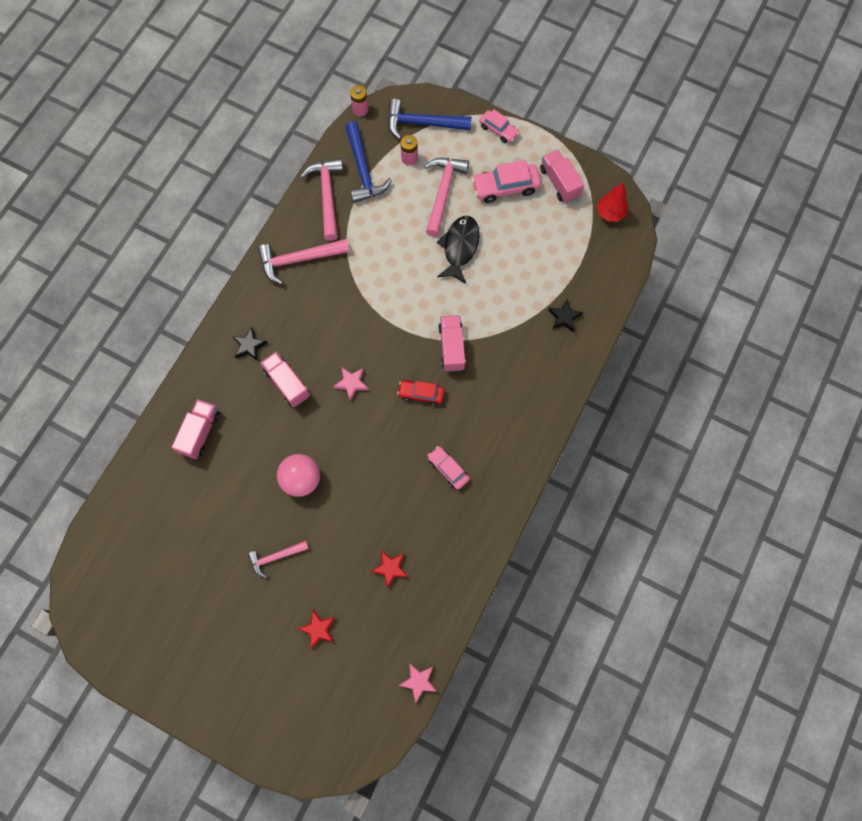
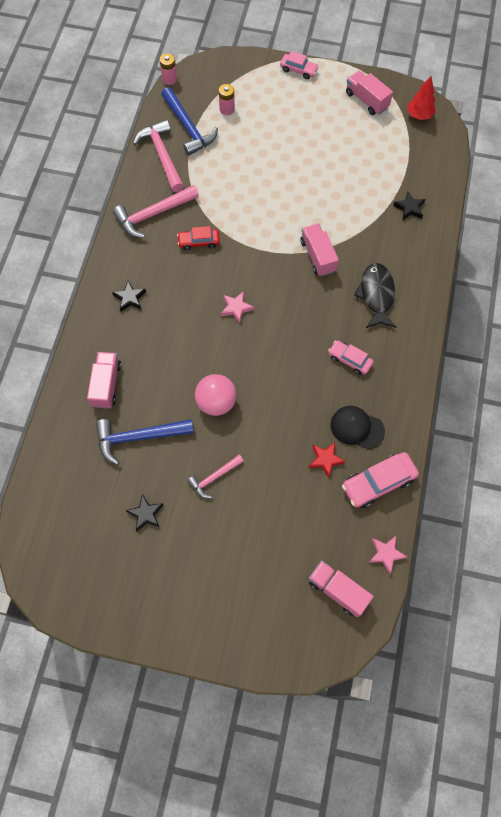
camera: 15 degrees left, 5 degrees down
pink truck [260,352,310,407] -> pink truck moved to [309,561,374,617]
red star [298,610,335,649] -> none
blue hammer [388,99,472,139] -> blue hammer moved to [96,419,194,465]
red car [398,380,444,406] -> red car moved to [177,226,220,251]
pink hammer [424,158,469,237] -> none
black fish [437,216,480,284] -> black fish moved to [354,263,396,328]
pink car [472,160,541,203] -> pink car moved to [342,452,419,508]
none -> black star [126,494,163,532]
none -> black cap [330,406,385,449]

